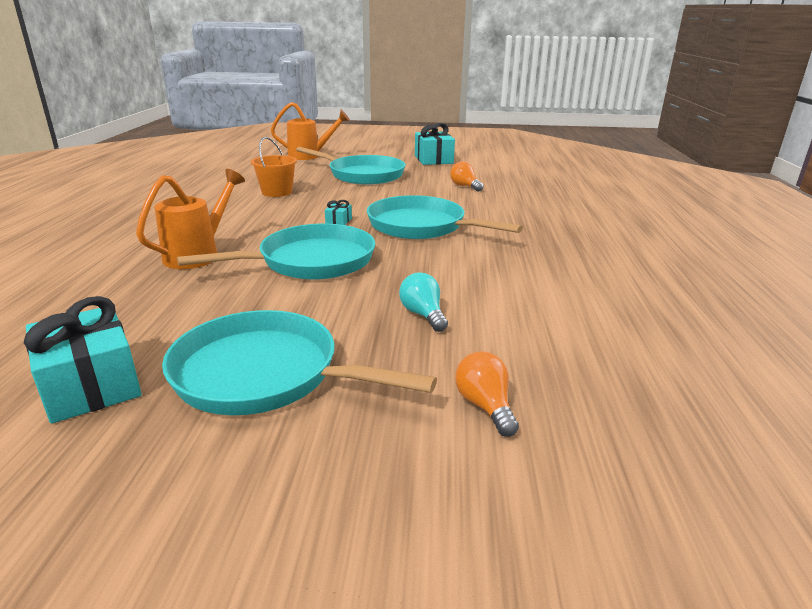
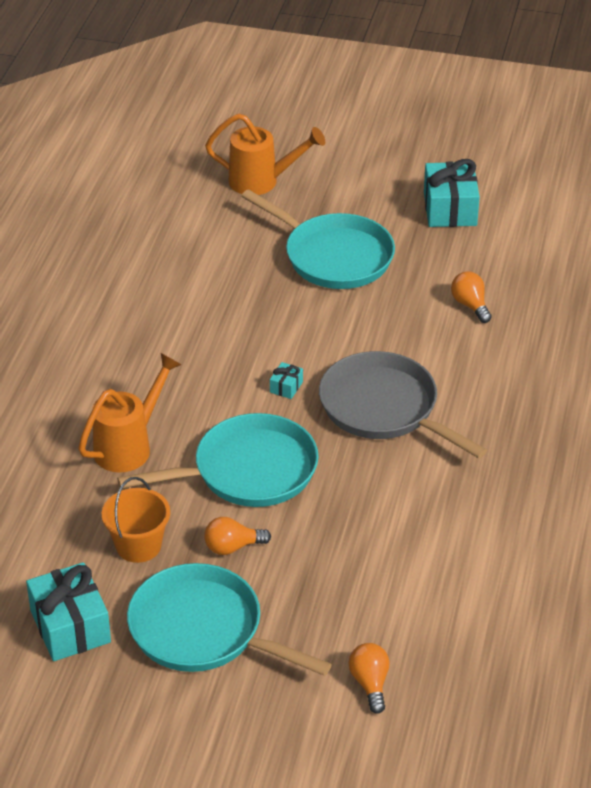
camera: 10 degrees right, 15 degrees up
orange bucket [251,137,297,197] -> orange bucket moved to [102,477,170,563]
turquoise pan [367,195,523,239] -> grey pan [319,351,487,459]
turquoise light bulb [399,272,448,332] -> none
none -> orange light bulb [204,517,271,555]

